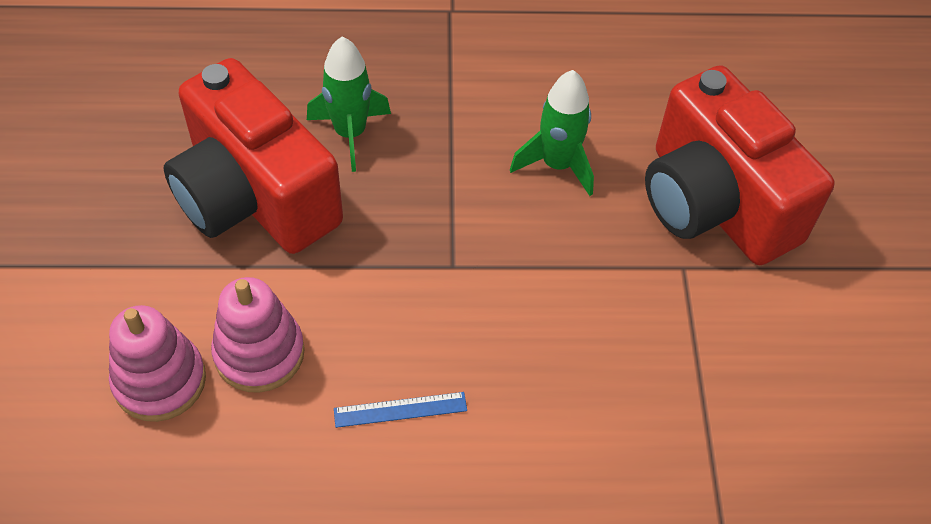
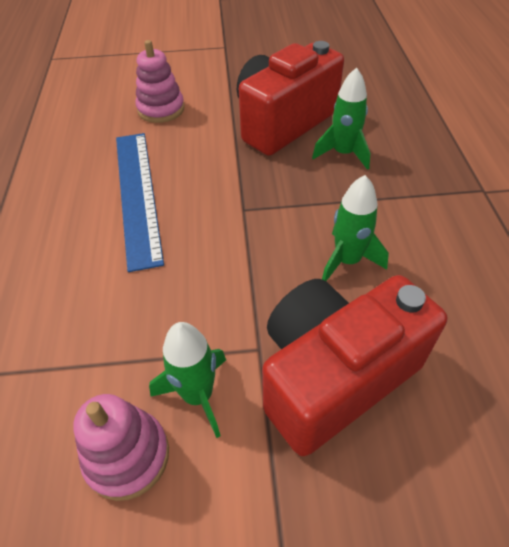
camera: 90 degrees right, 5 degrees down
pink stacking toy [211,277,305,393] -> pink stacking toy moved to [73,394,169,501]
blue ruler [334,392,467,428] -> blue ruler [116,133,164,272], size x2.45
none -> green rocket [149,322,226,438]

